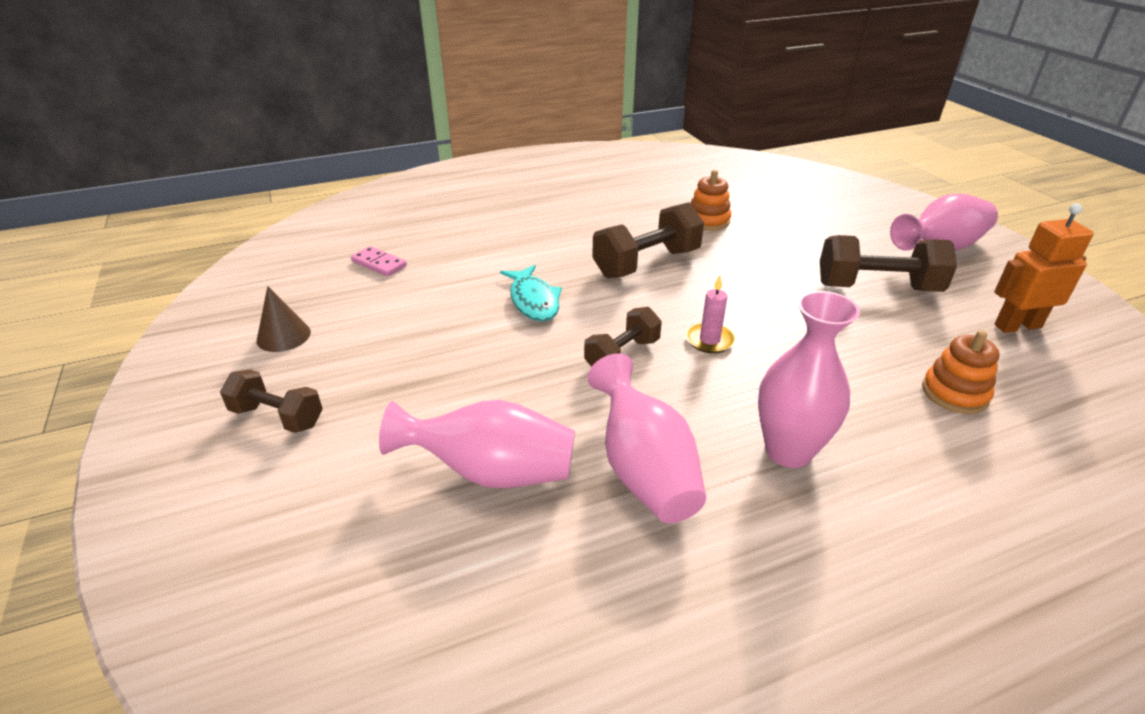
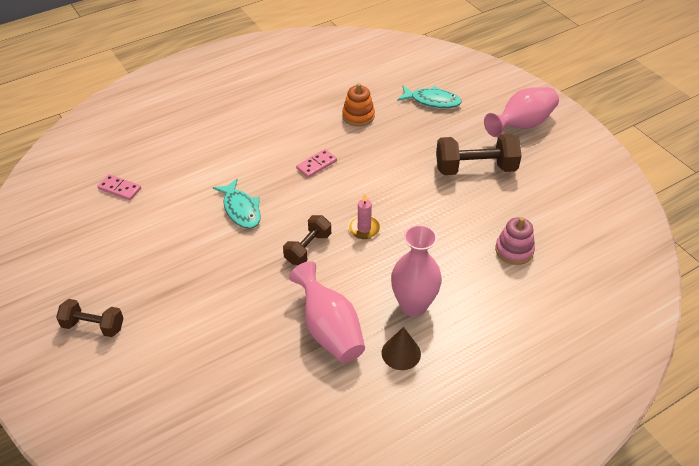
camera: 10 degrees left, 10 degrees up
brown cone [257,286,311,352] -> brown cone moved to [382,327,421,370]
pink vase [379,400,575,488] -> none
brown dumbbell [592,202,704,278] -> pink domino [296,149,337,178]
orange stacking toy [922,330,999,414] -> pink stacking toy [495,217,535,265]
orange robot [994,203,1094,333] -> none
none -> turquoise fish [397,86,462,108]

